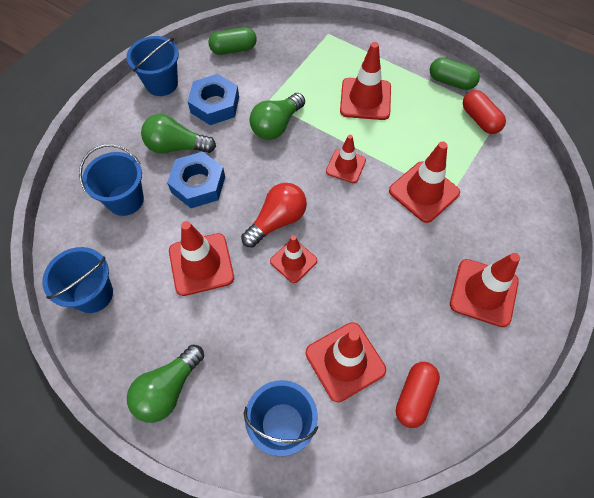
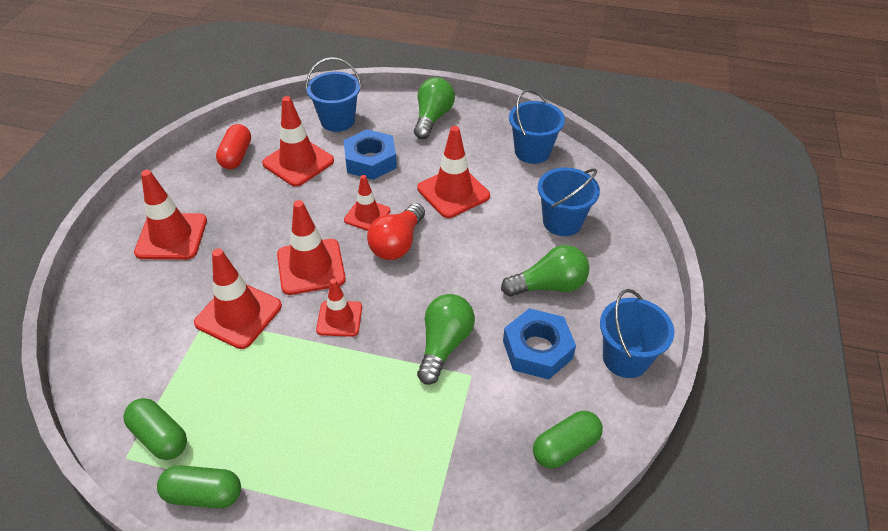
camera: 160 degrees right, 15 degrees down
blue nut [167,152,225,208] -> blue nut moved to [344,129,397,180]
red traffic cone [340,42,391,120] -> red traffic cone moved to [277,200,346,295]
red capsule [463,90,506,134] -> green capsule [123,398,187,460]

